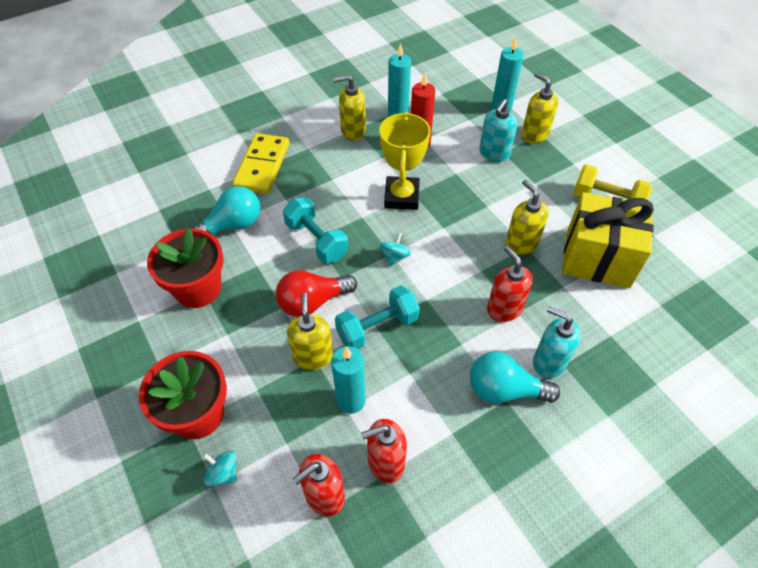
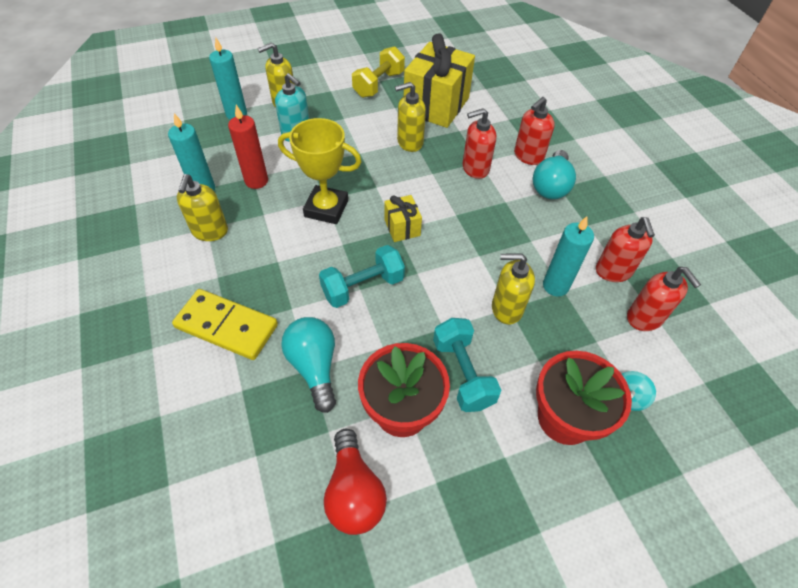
camera: 80 degrees left, 0 degrees up
red light bulb [276,270,357,317] -> red light bulb moved to [324,429,387,535]
turquoise dumbbell [335,285,420,349] -> turquoise dumbbell moved to [433,318,501,412]
turquoise spinning top [380,233,411,267] -> yellow gift [384,195,422,242]
turquoise soap dispenser [533,306,581,379] -> red soap dispenser [514,97,555,165]

